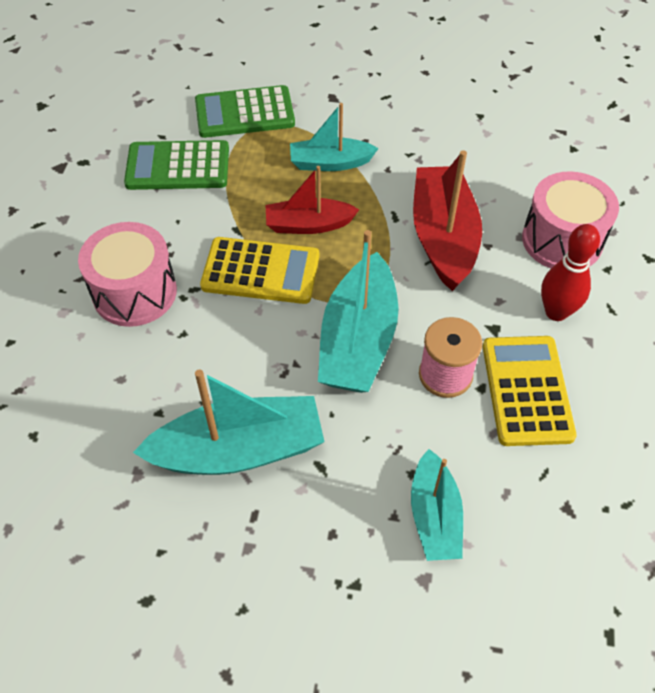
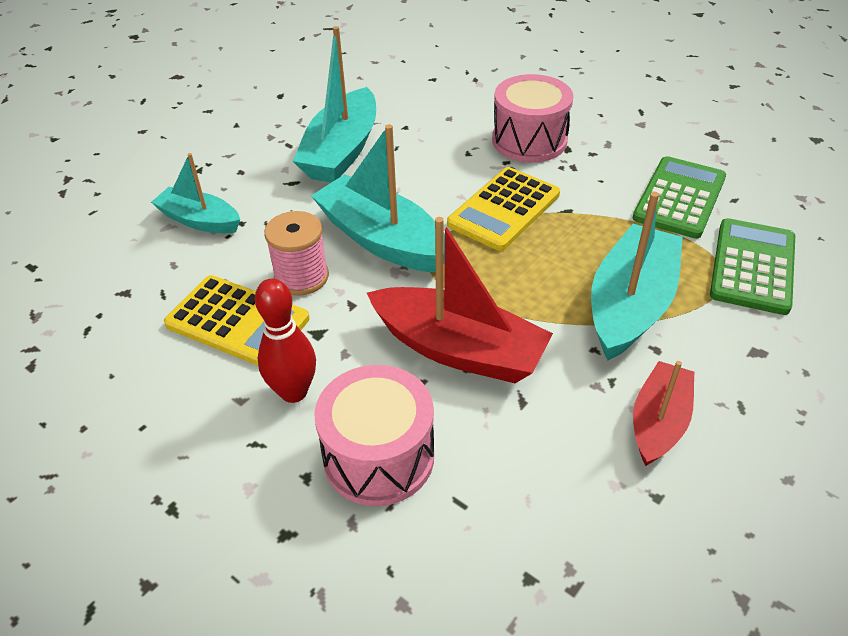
camera: 120 degrees right, 10 degrees down
red boat [265,166,359,234] -> red boat moved to [633,361,694,466]
turquoise boat [290,103,379,171] -> turquoise boat [591,192,683,360], size x1.63

